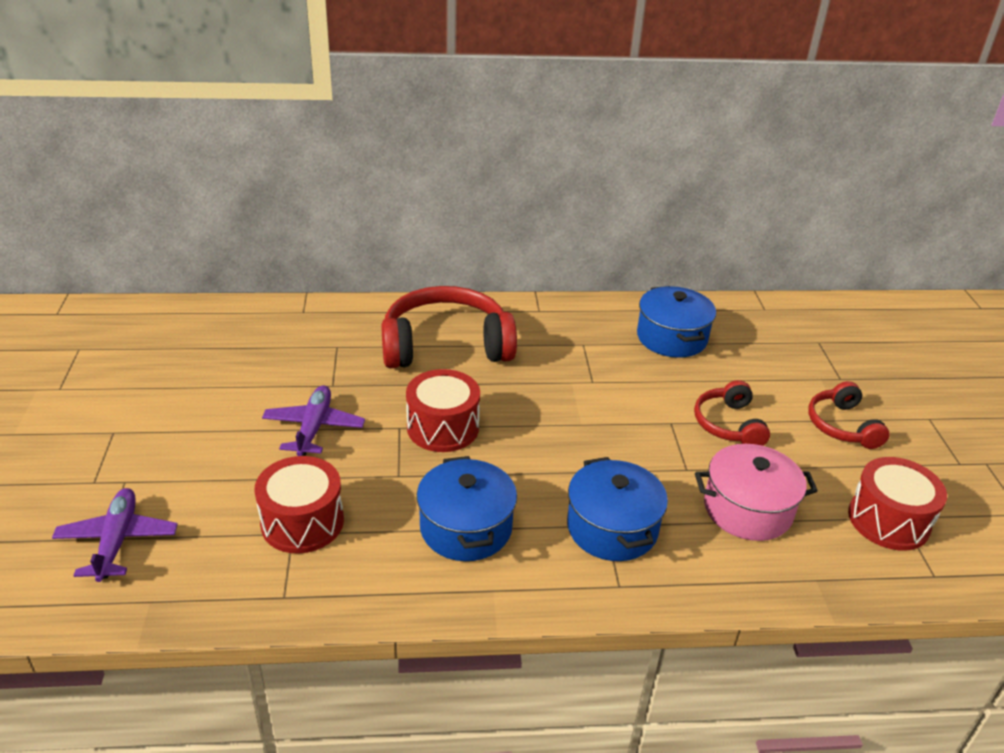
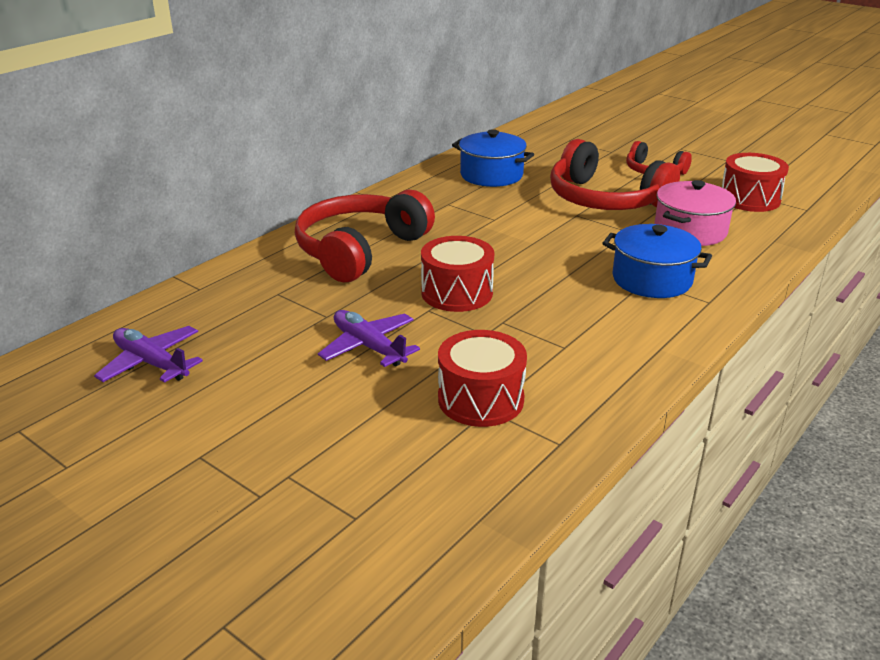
camera: 45 degrees left, 5 degrees down
purple plane [52,488,178,582] -> purple plane moved to [94,326,203,383]
blue pot [417,456,517,561] -> none
red headphones [694,380,770,446] -> red headphones [550,139,680,210], size x1.84

